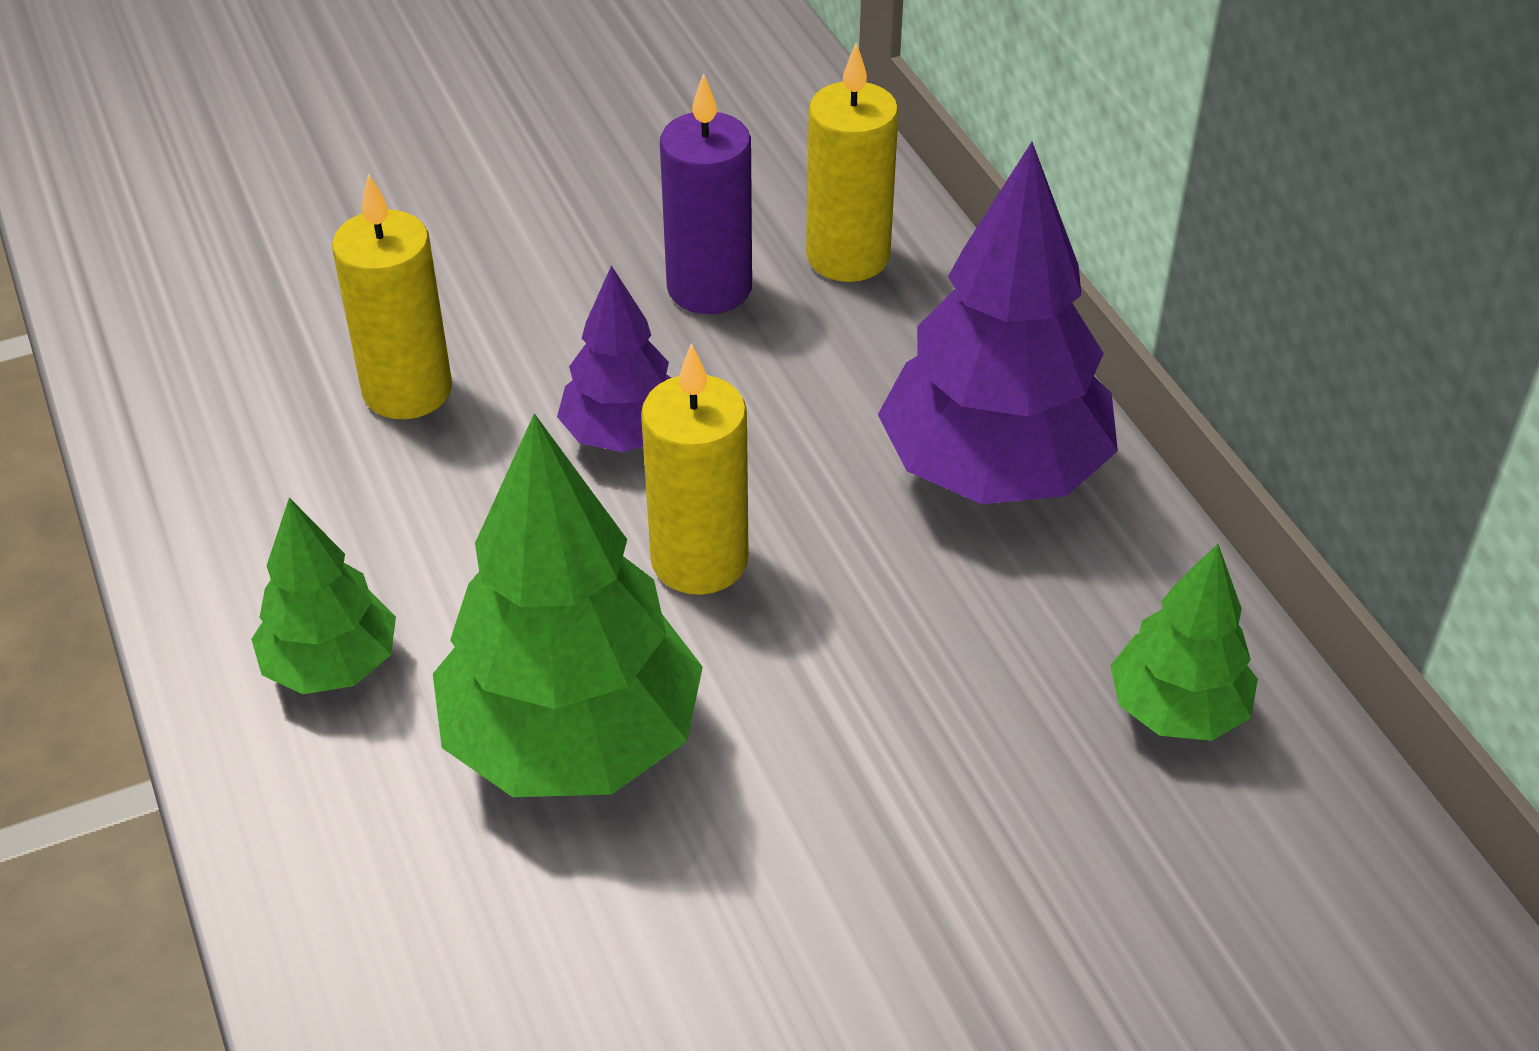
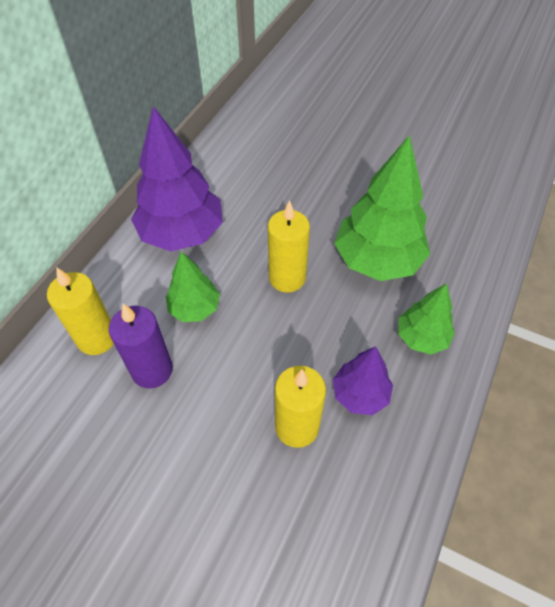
camera: 130 degrees left, 10 degrees up
purple tree [557,265,671,452] -> purple tree moved to [333,346,393,415]
green tree [1110,543,1258,741] -> green tree moved to [166,251,220,322]

